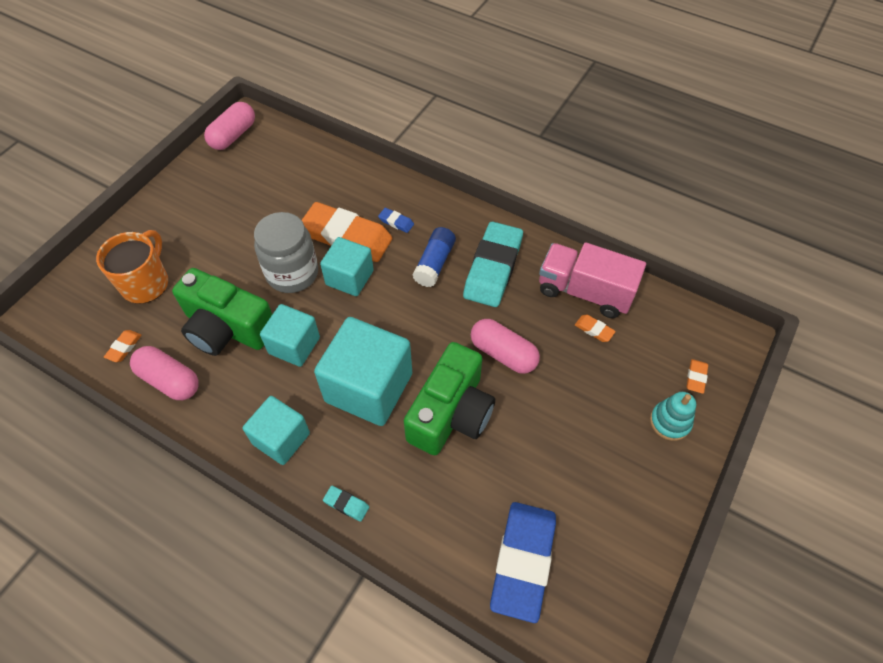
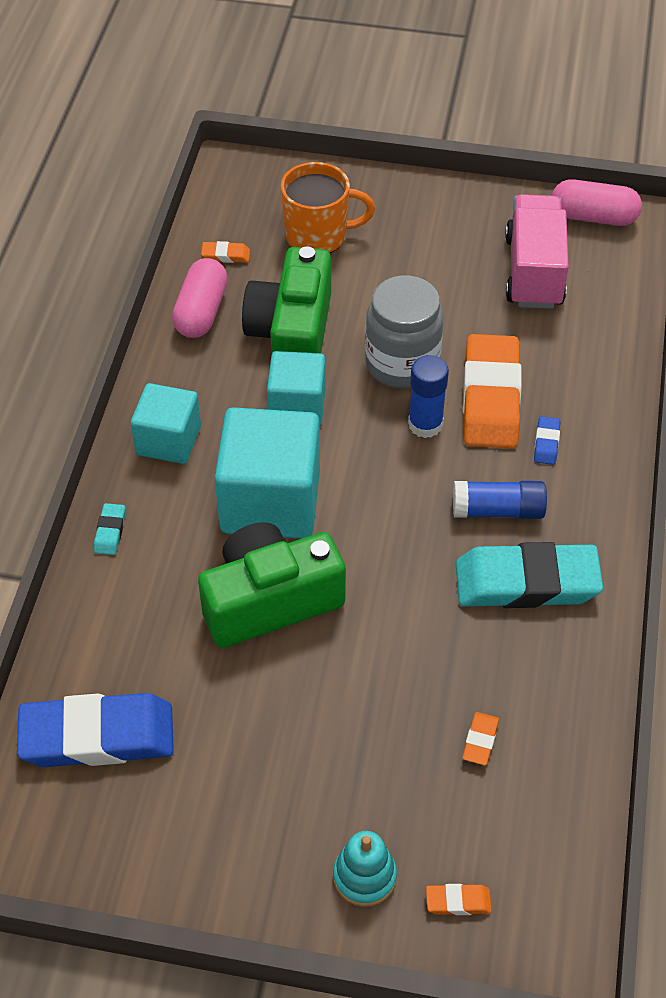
camera: 70 degrees right, 5 degrees down
turquoise cube [320,237,374,296] -> blue glue stick [408,355,449,438]
green camera [404,342,495,455] -> green camera turned 150 degrees clockwise [198,522,346,648]
pink capsule [471,319,540,374] -> none
pink truck [539,242,646,318] -> pink truck moved to [505,194,569,309]

